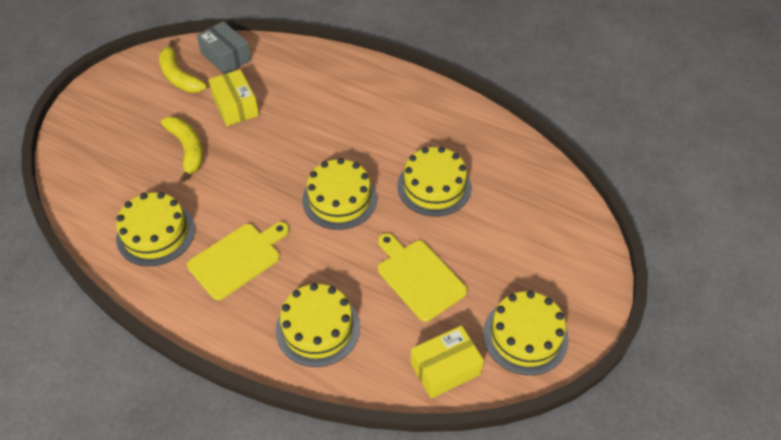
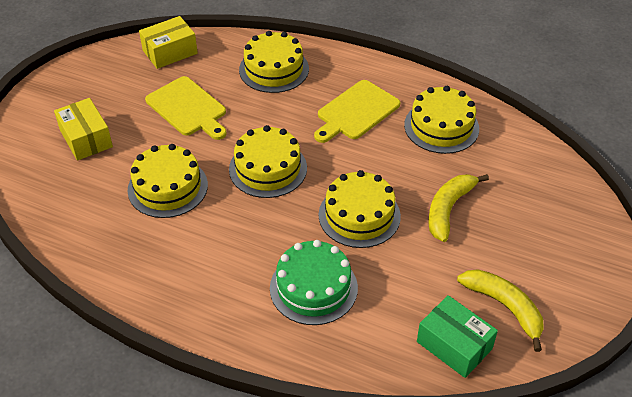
camera: 175 degrees right, 5 degrees down
yellow banana [161,117,203,183] -> yellow banana turned 60 degrees clockwise [428,174,489,242]
grey box [197,21,251,74] -> green box [417,295,498,378]
yellow box [208,69,259,126] -> yellow box moved to [54,98,113,161]
yellow cake [483,291,569,375] -> yellow cake moved to [318,170,401,248]
none -> green cake [270,240,358,325]

